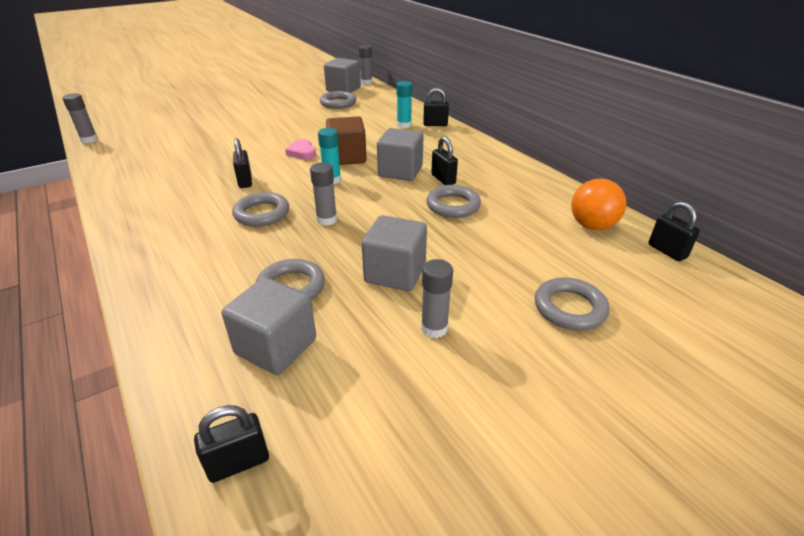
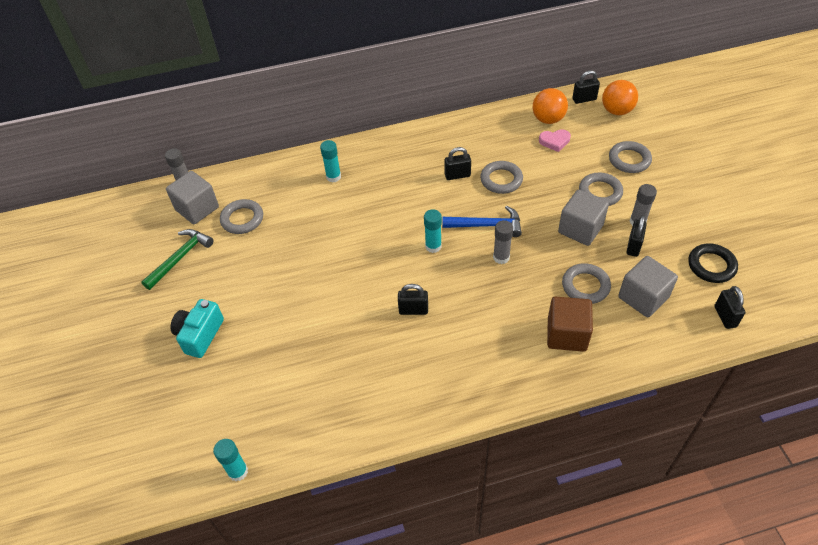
camera: 70 degrees left, 15 degrees up
grey glue stick [62,93,98,143] -> turquoise glue stick [213,439,248,481]
grey ring [232,192,289,227] -> grey ring moved to [579,173,623,206]
pink heart [285,139,316,160] -> pink heart moved to [539,129,571,152]
brown cube [326,117,367,165] -> brown cube moved to [547,297,593,352]
grey cube [377,128,423,181] -> none
black padlock [423,88,449,126] -> black padlock moved to [627,215,647,257]
none -> green hammer [141,229,213,290]
none -> turquoise camera [170,299,224,358]
none -> blue hammer [443,206,522,237]
none -> orange ball [602,80,638,115]
none -> black ring [688,243,738,283]

